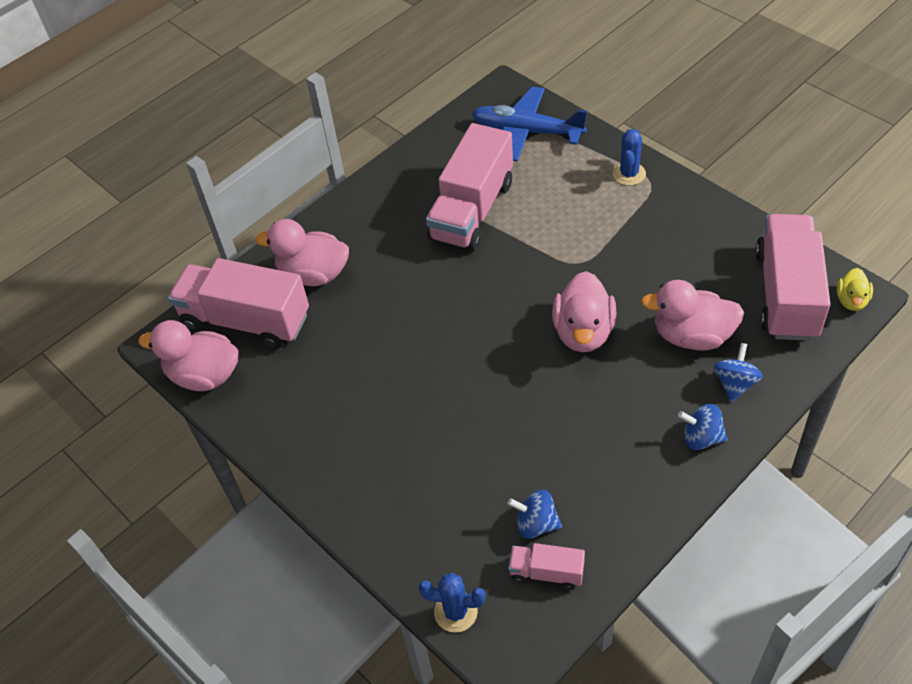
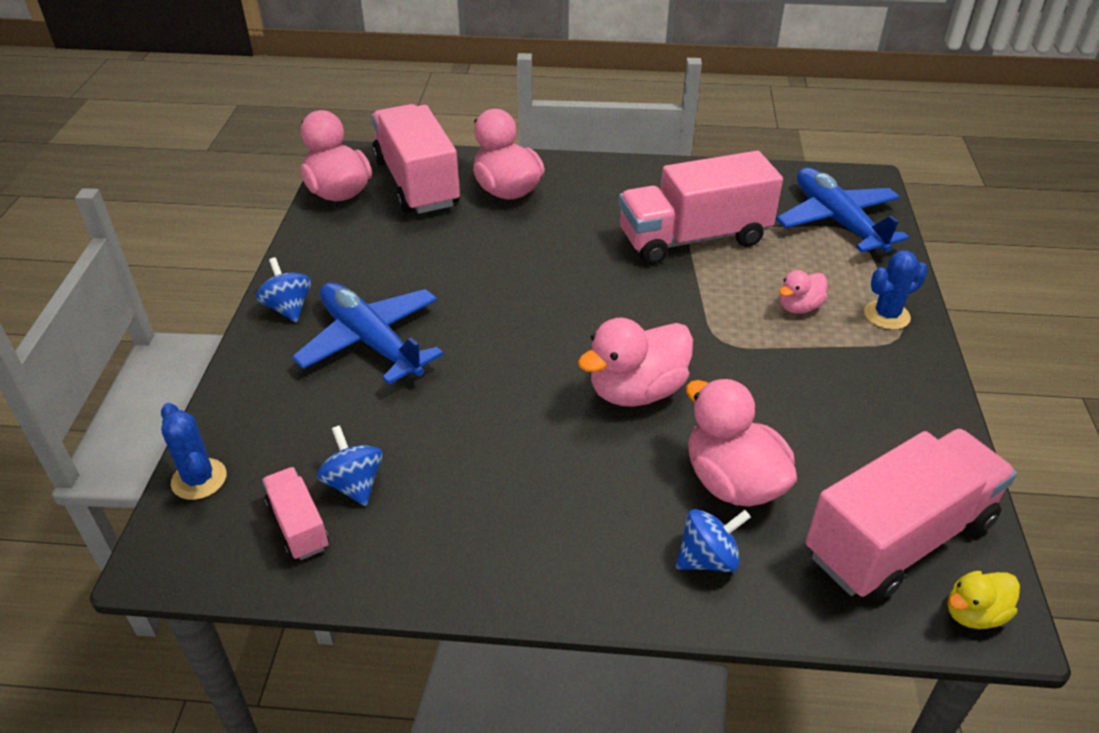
camera: 45 degrees right, 10 degrees down
blue spinning top [678,404,728,450] -> blue spinning top moved to [256,257,311,322]
none -> blue plane [292,282,444,384]
none -> pink duck [779,270,827,314]

